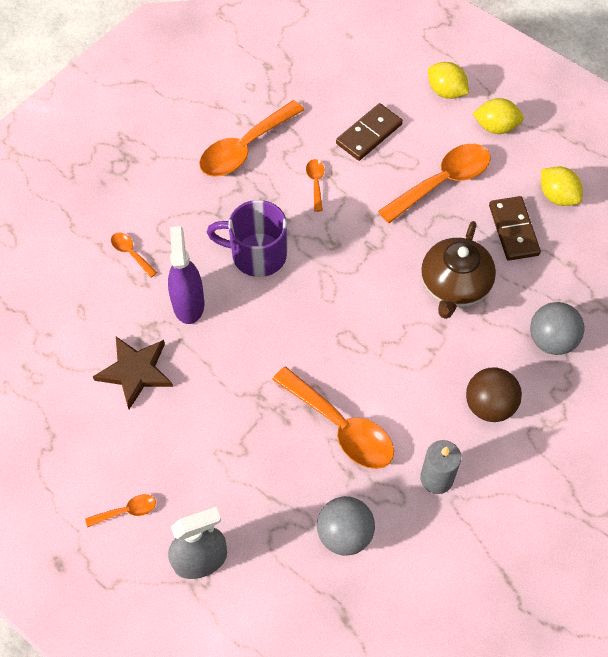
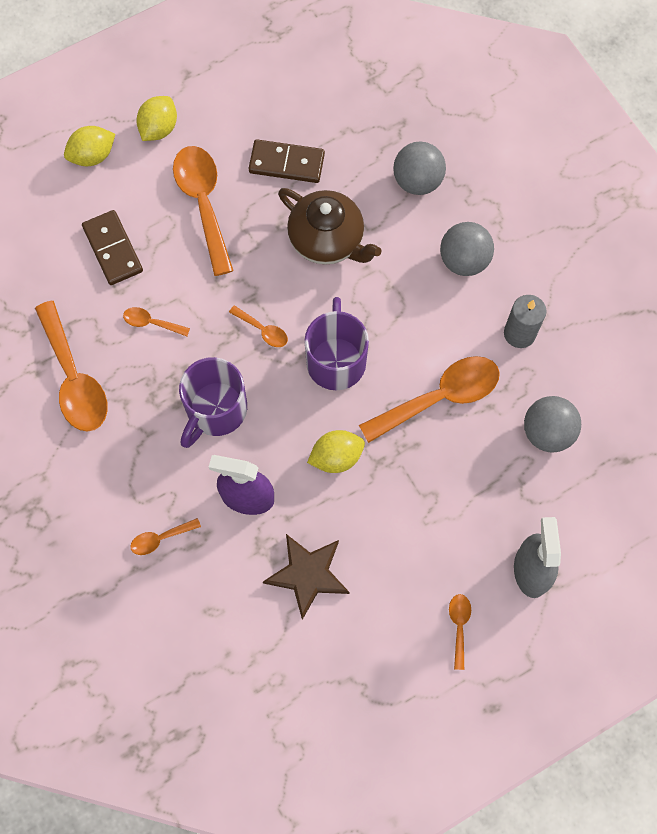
camera: 70 degrees left, 10 degrees up
brown ball [466,368,522,422] -> grey ball [440,222,494,276]
yellow lemon [541,167,583,206] -> yellow lemon moved to [307,430,365,473]
none -> orange spoon [229,305,288,347]
none -> purple mug [304,297,369,390]

